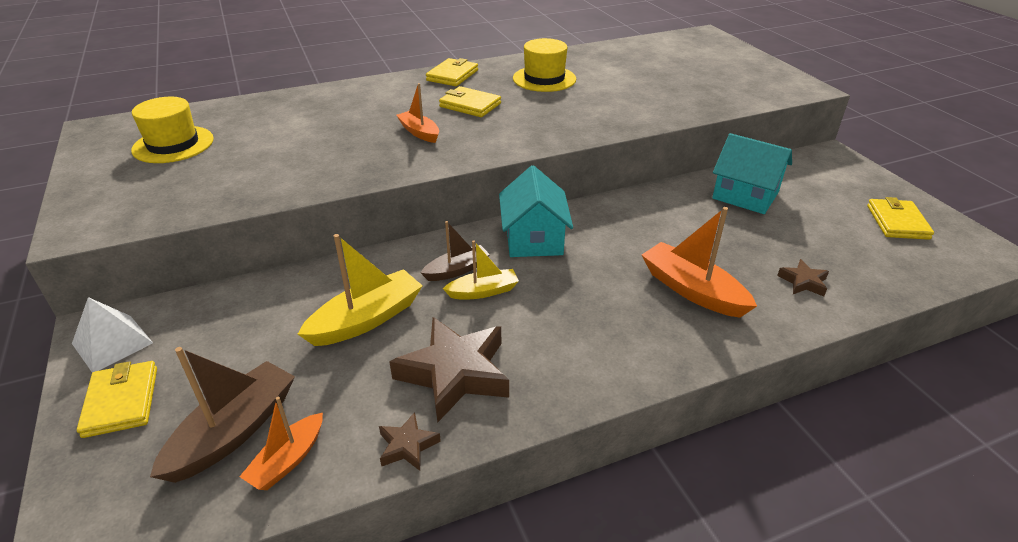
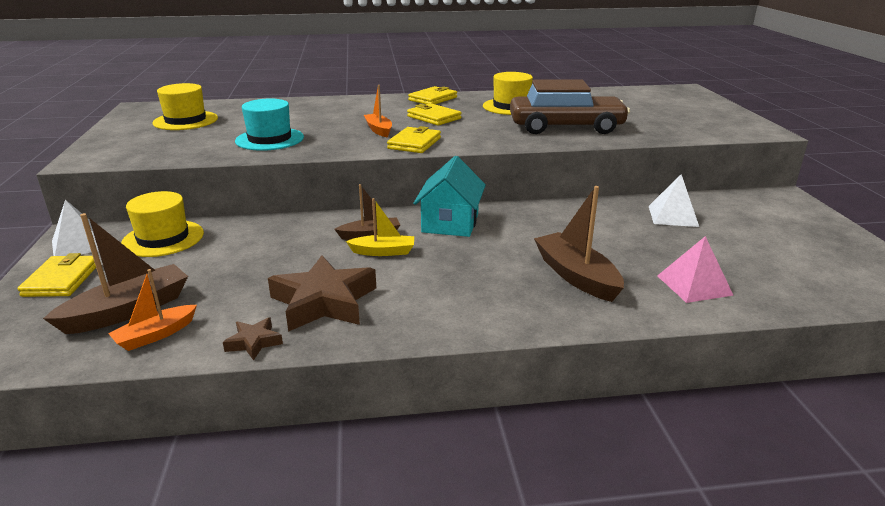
camera: 15 degrees right, 10 degrees down
yellow boat [298,234,423,346] -> none
orange boat [642,207,757,318] -> brown boat [534,186,624,302]
turquoise house [712,133,792,214] -> white pyramid [649,174,699,227]
brown star [777,259,829,296] -> pink pyramid [657,236,734,303]
yellow wallet [867,197,934,240] -> yellow wallet moved to [387,126,441,153]
none -> yellow hat [121,191,204,257]
none -> turquoise hat [235,99,304,151]
none -> brown car [510,80,630,134]

